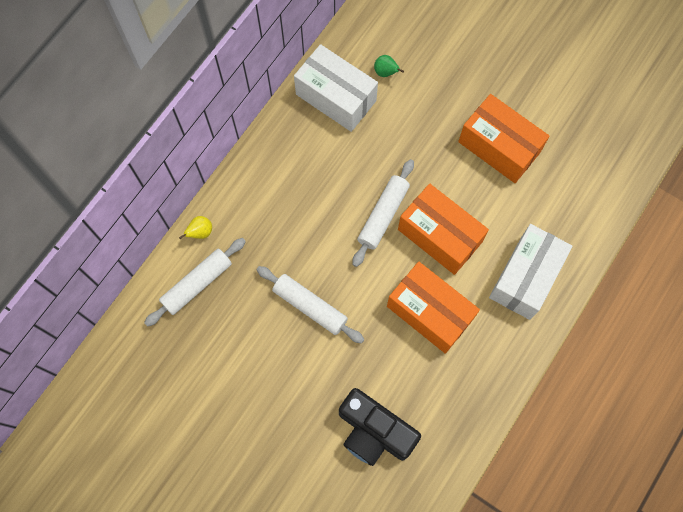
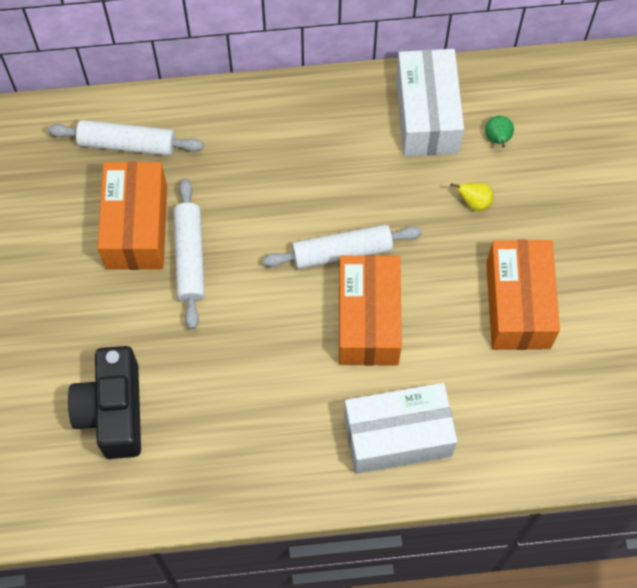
camera: 50 degrees right, 5 degrees down
yellow pear [179,216,212,239] -> yellow pear moved to [450,182,494,211]
orange box [387,262,480,354] -> orange box moved to [98,161,167,270]

